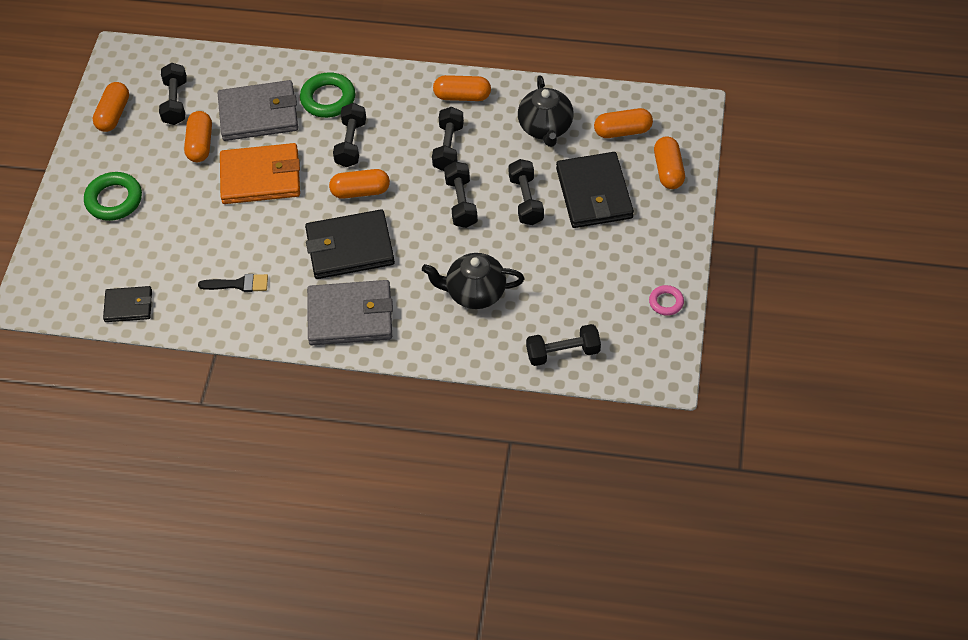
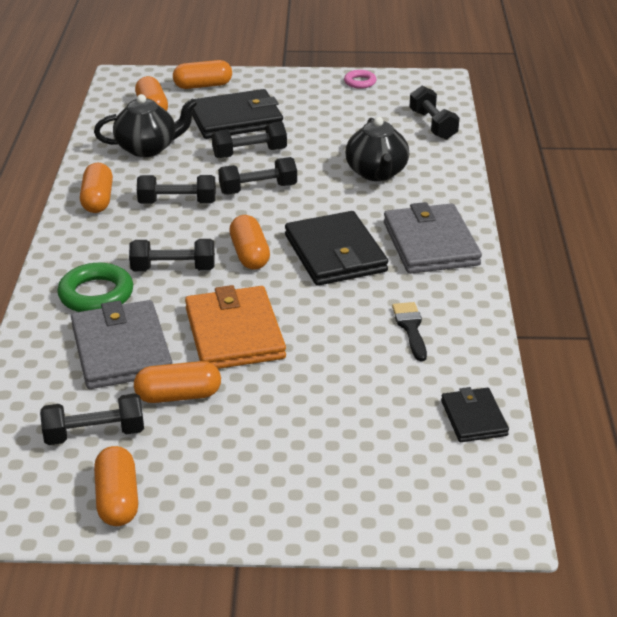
camera: 100 degrees left, 20 degrees down
green ring [84,172,142,221] -> none
orange capsule [93,82,129,132] -> orange capsule turned 75 degrees clockwise [94,446,138,526]

